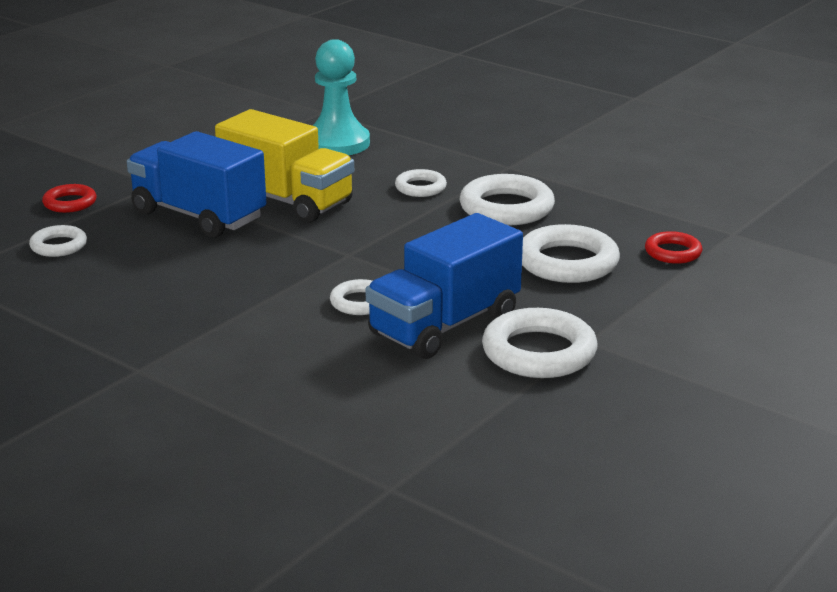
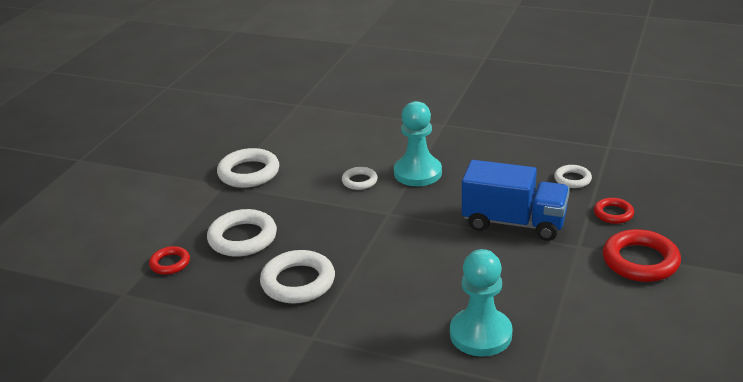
camera: 165 degrees right, 5 degrees up
yellow truck [215,109,354,223] -> none
blue truck [365,213,523,359] -> none
white ring [395,169,447,197] -> none
none -> turquoise pawn [394,101,442,186]
none -> red ring [603,229,681,282]

